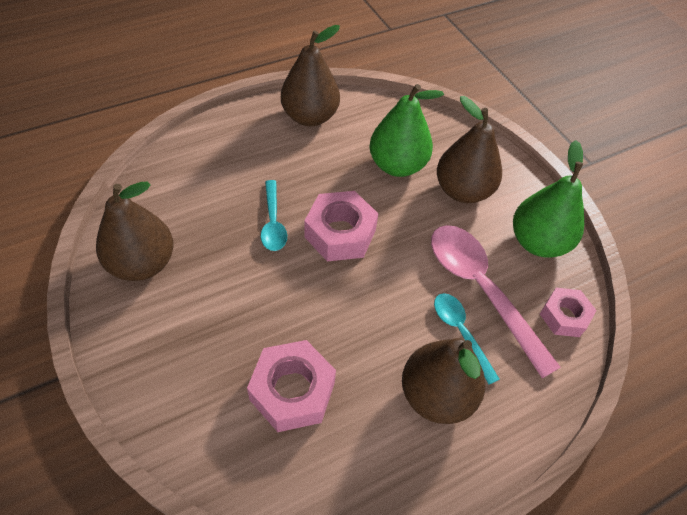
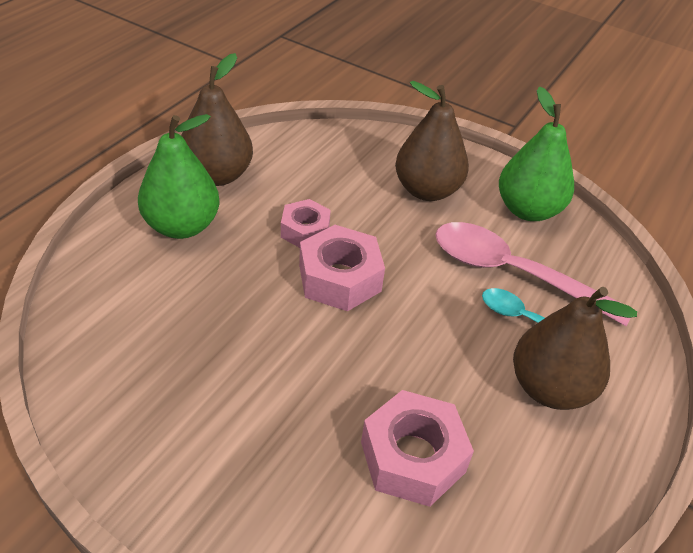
camera: 30 degrees left, 10 degrees down
brown pear [96,182,173,281] -> none
turquoise spoon [261,180,287,251] -> none
green pear [369,84,444,177] -> green pear moved to [138,114,220,239]
pink nut [540,288,597,337] -> pink nut moved to [281,199,331,248]

